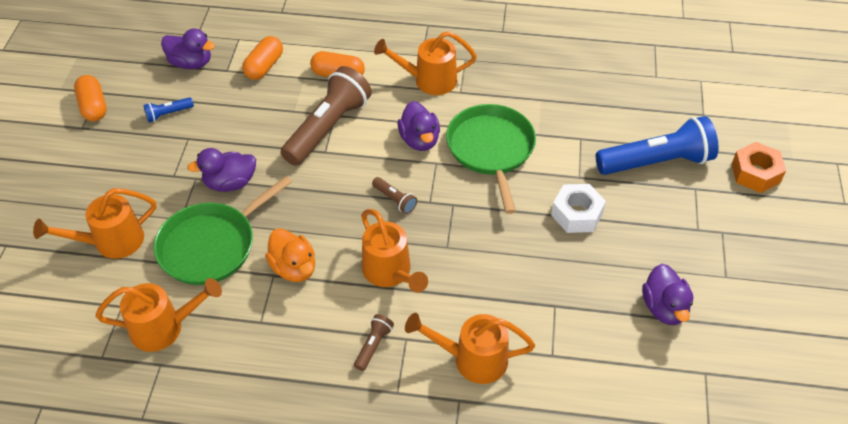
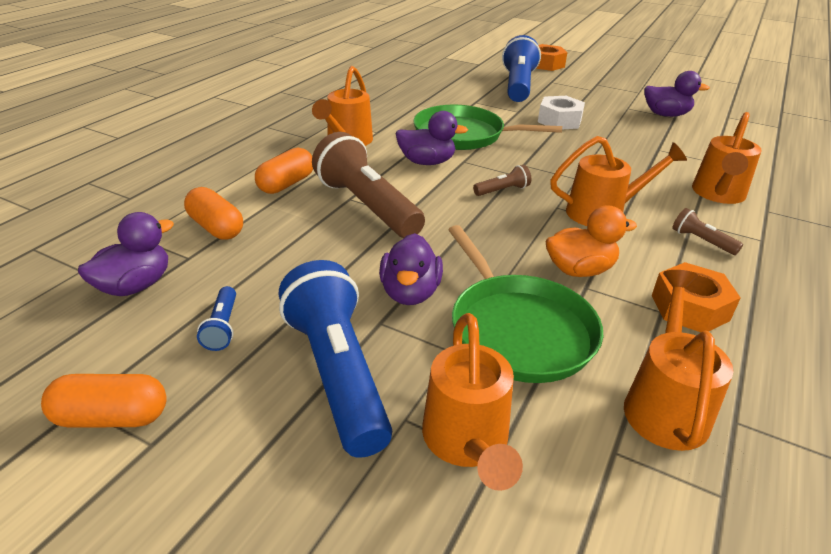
camera: 70 degrees left, 15 degrees down
none -> blue flashlight [279,260,392,458]
none -> orange nut [652,262,741,332]

